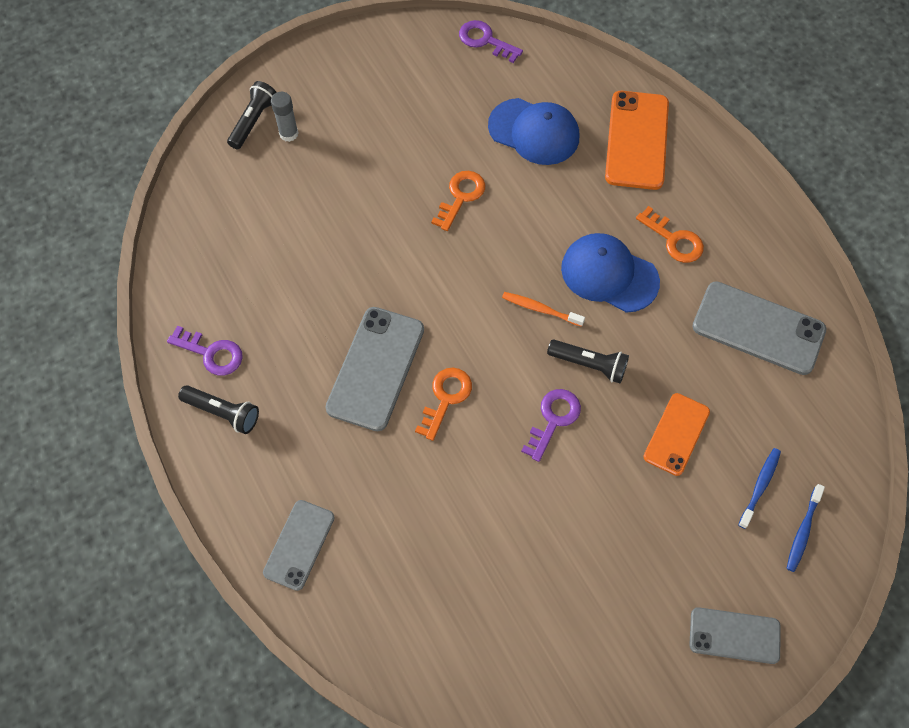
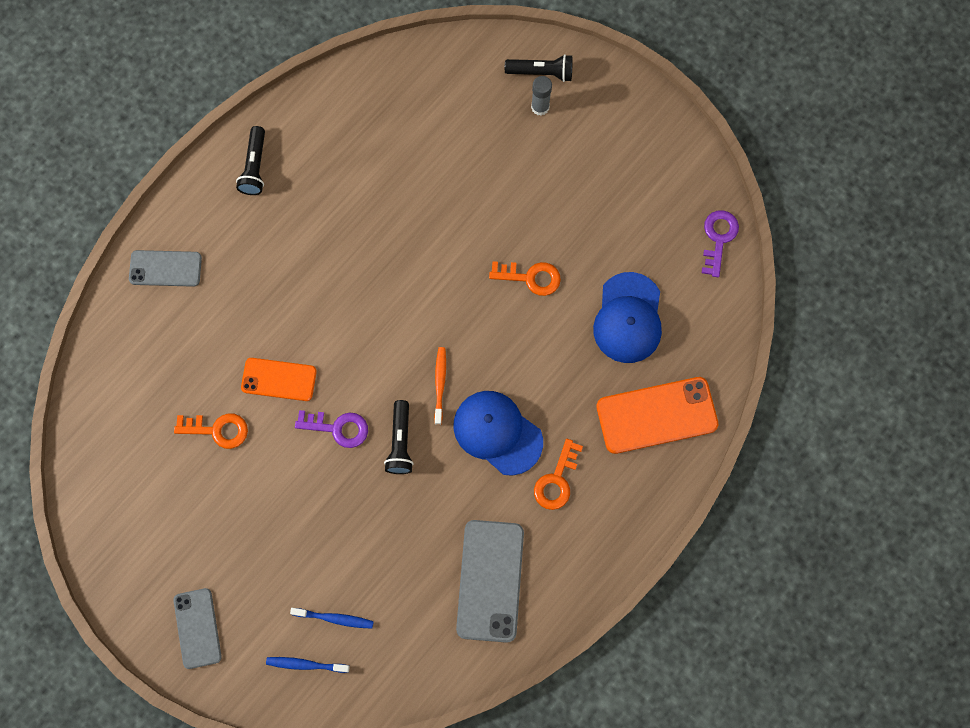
camera: 70 degrees right, 10 degrees up
purple key [167,326,243,375] -> none
grey phone [325,307,424,431] -> none
orange key [415,368,472,441] -> orange key moved to [174,413,248,449]
blue cap [561,233,660,313] -> blue cap turned 60 degrees counterclockwise [453,391,543,476]
orange phone [643,393,710,476] -> orange phone moved to [241,358,317,401]

